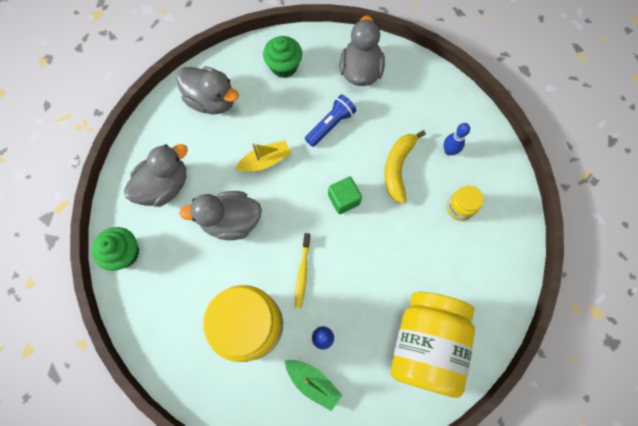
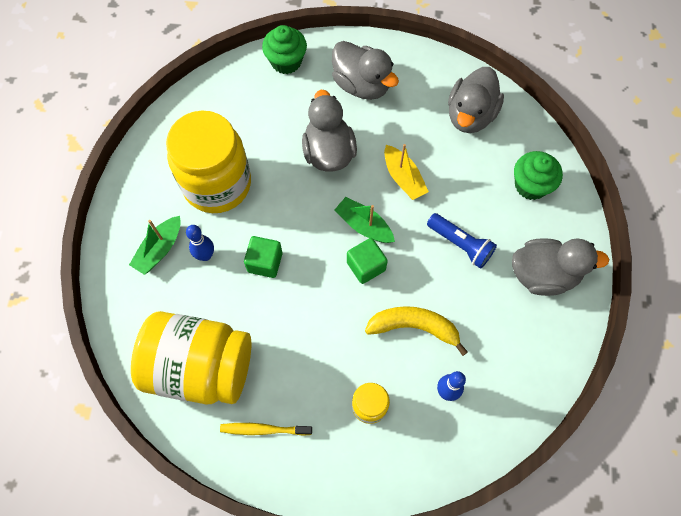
camera: 85 degrees right, 5 degrees down
yellow toothbrush [295,233,310,308] -> yellow toothbrush moved to [220,423,312,436]
none -> green cube [244,236,282,278]
none -> green boat [334,197,395,243]

